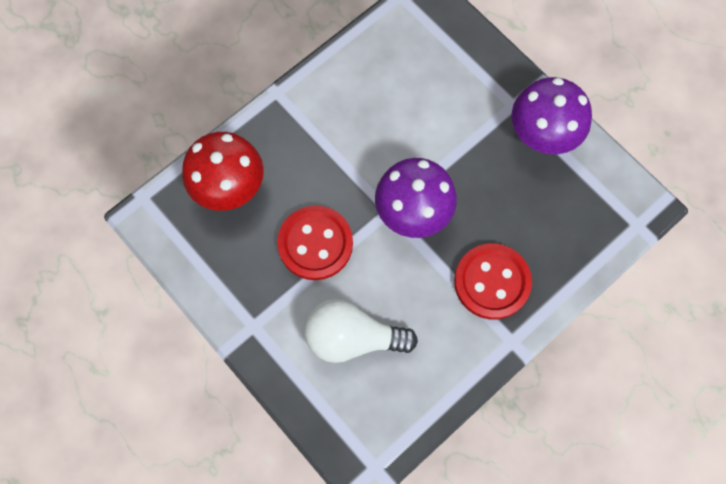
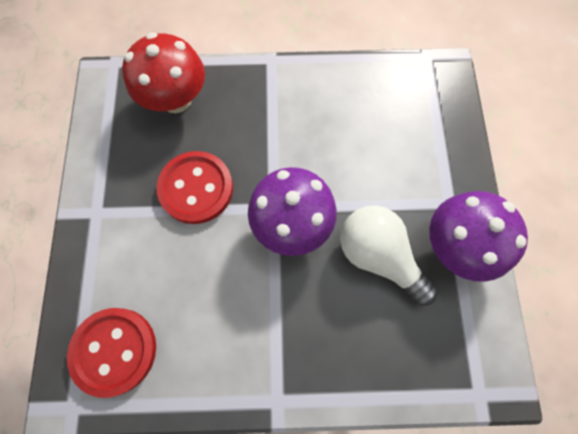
camera: 40 degrees right, 0 degrees up
white light bulb [304,299,418,363] -> white light bulb moved to [340,205,438,306]
red button [454,243,532,320] -> red button moved to [67,308,156,398]

